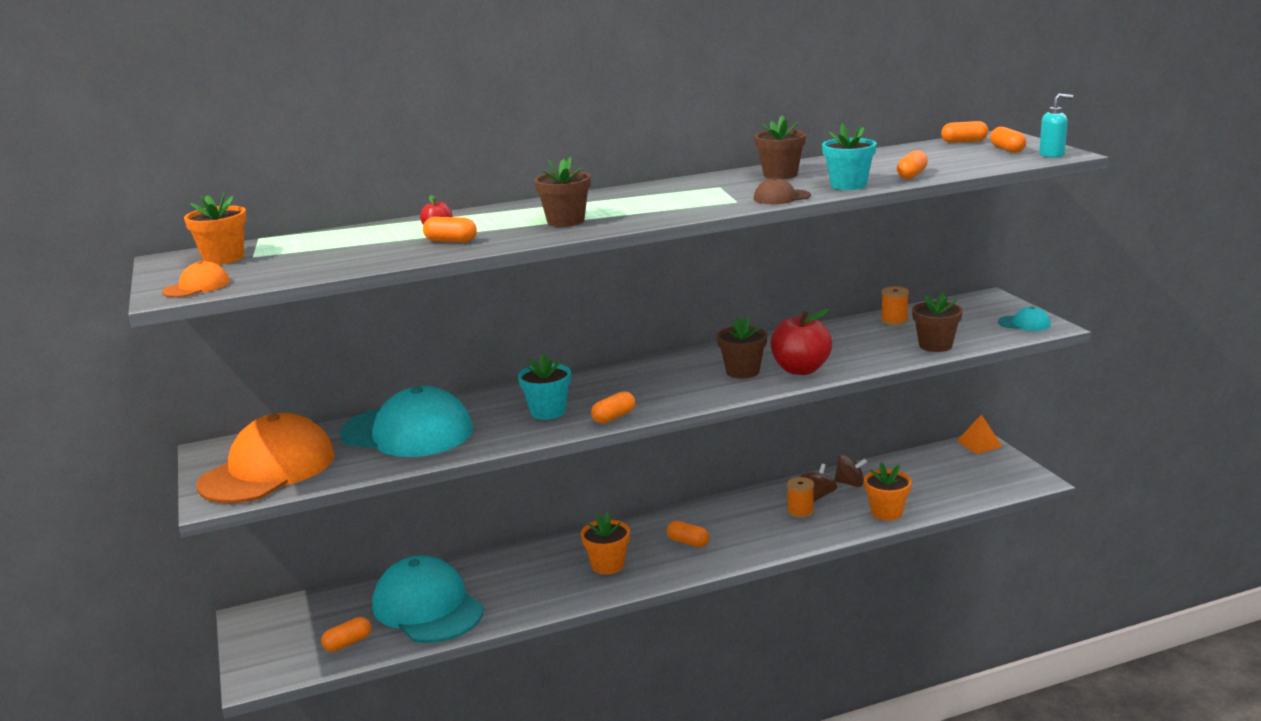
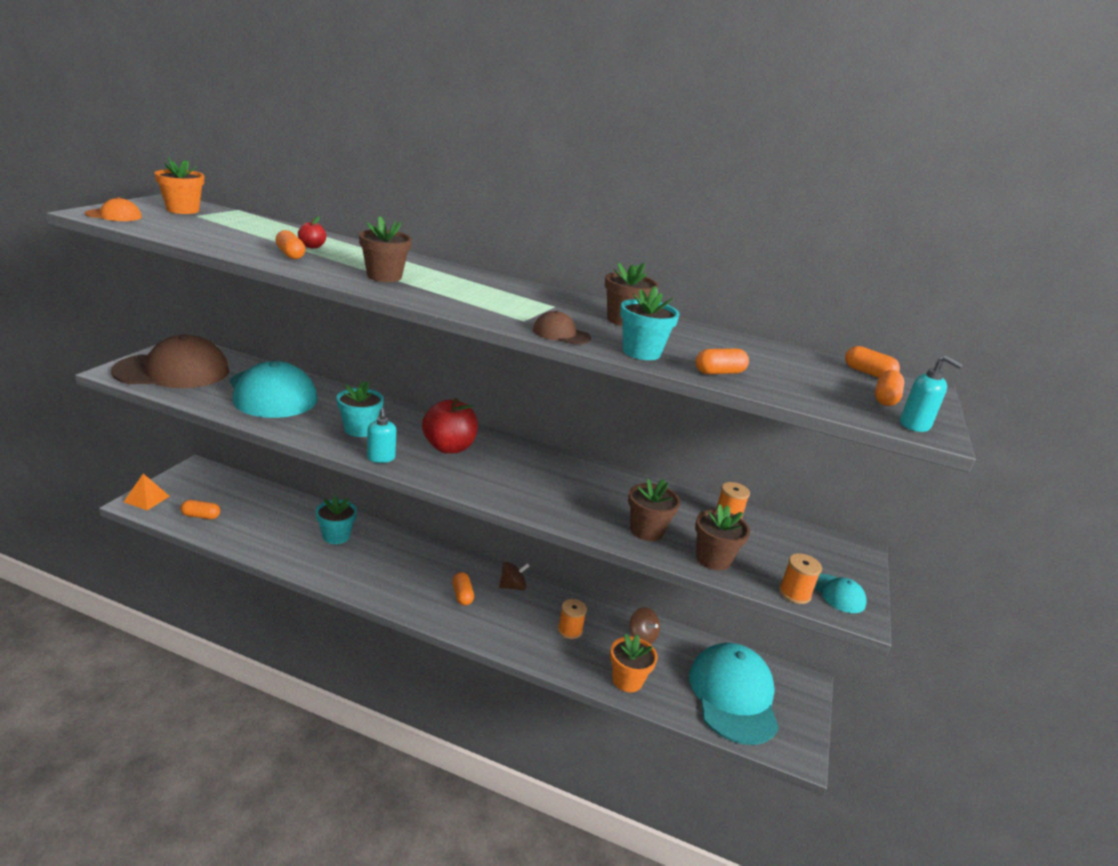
camera: 35 degrees right, 5 degrees up
orange cap [196,413,335,503] -> brown cap [111,334,229,388]
turquoise cap [372,556,484,643] -> turquoise cap moved to [689,643,779,745]
orange flower pot [581,512,630,575] -> none
orange capsule [591,391,635,424] -> turquoise soap dispenser [367,408,396,463]
brown flower pot [717,316,767,379] -> brown flower pot moved to [628,478,680,541]
red apple [770,309,832,375] -> red apple moved to [422,398,478,454]
brown spinning top [800,464,837,502] -> brown spinning top moved to [499,561,530,591]
orange pyramid [957,414,1003,454] -> orange pyramid moved to [124,474,170,510]
none -> turquoise flower pot [316,495,357,544]
none -> orange spool [779,553,822,604]

